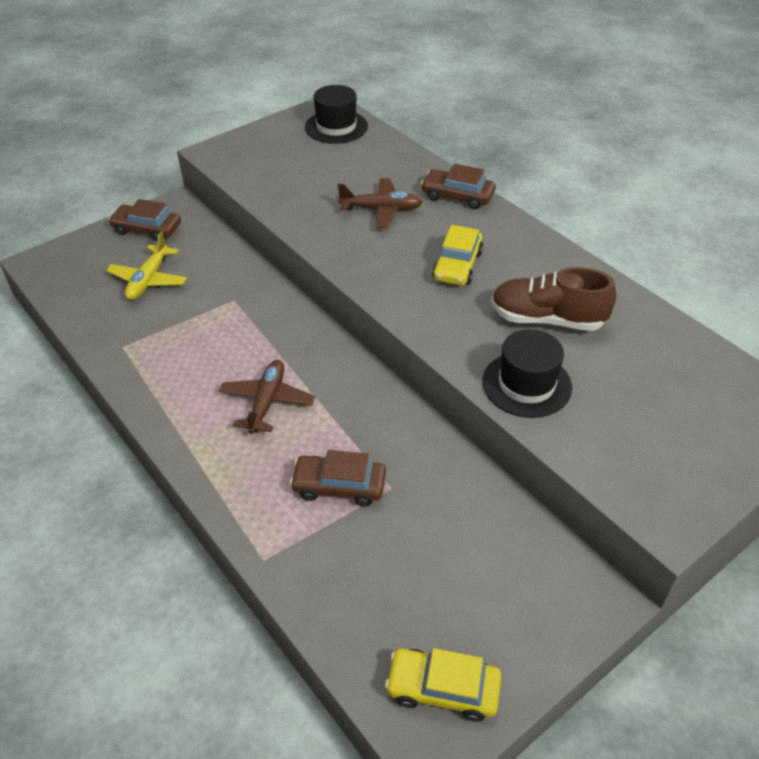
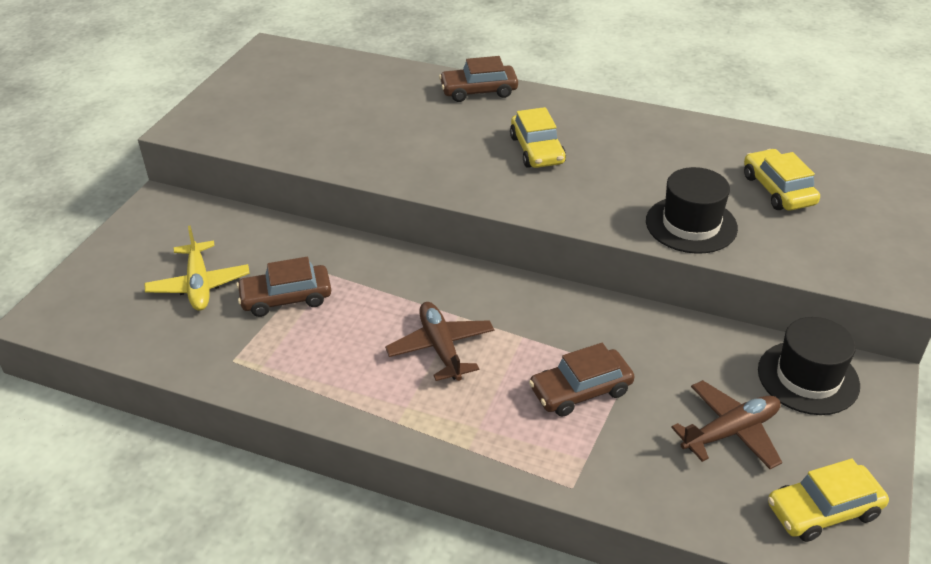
camera: 30 degrees left, 5 degrees down
brown car [108,199,181,242] -> brown car moved to [236,257,331,317]
black hat [305,85,368,144] -> black hat moved to [758,317,860,415]
brown plane [338,178,423,228] -> brown plane moved to [671,380,782,469]
brown shoe [491,267,616,331] -> none
none -> yellow car [744,149,820,211]

